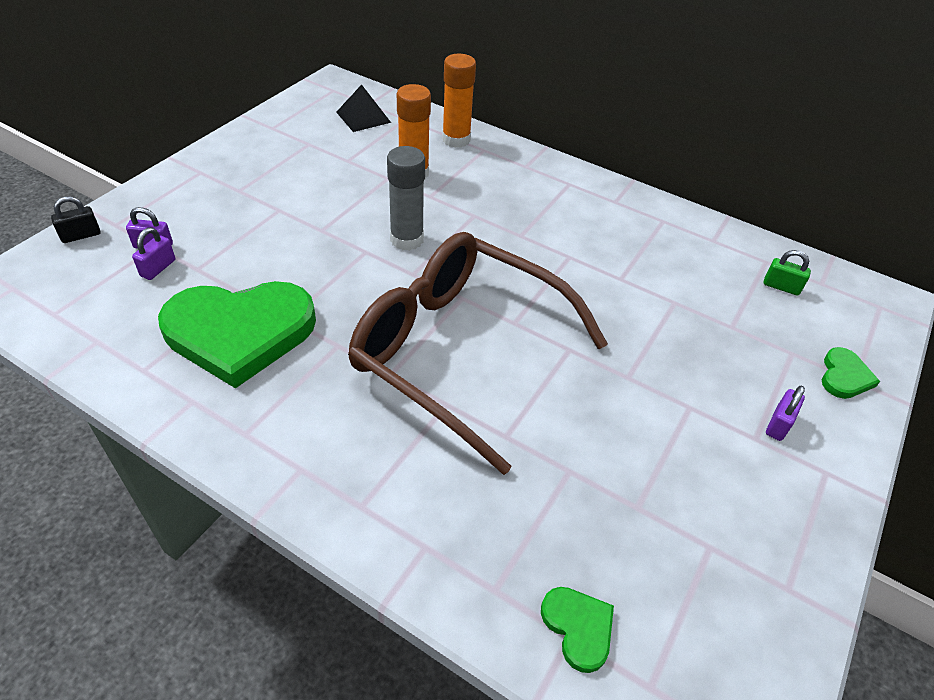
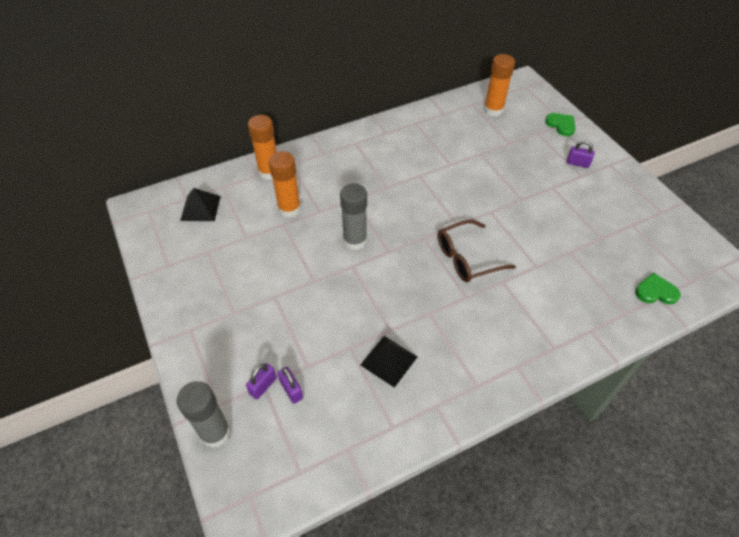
camera: 55 degrees left, 5 degrees up
black padlock [51,196,100,243] -> grey glue stick [176,381,231,448]
green heart [158,281,316,389] -> black pyramid [360,336,417,388]
brown glasses [348,232,608,475] -> brown glasses [438,220,516,282], size x0.51
green padlock [763,250,811,296] -> orange glue stick [484,54,515,117]
purple padlock [766,385,805,441] -> purple padlock turned 45 degrees counterclockwise [567,141,595,168]

